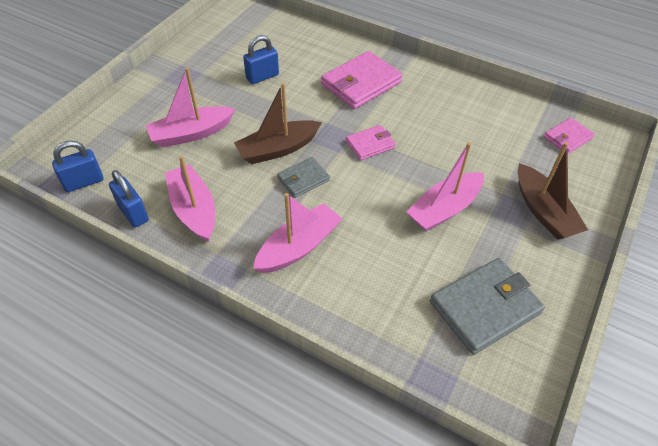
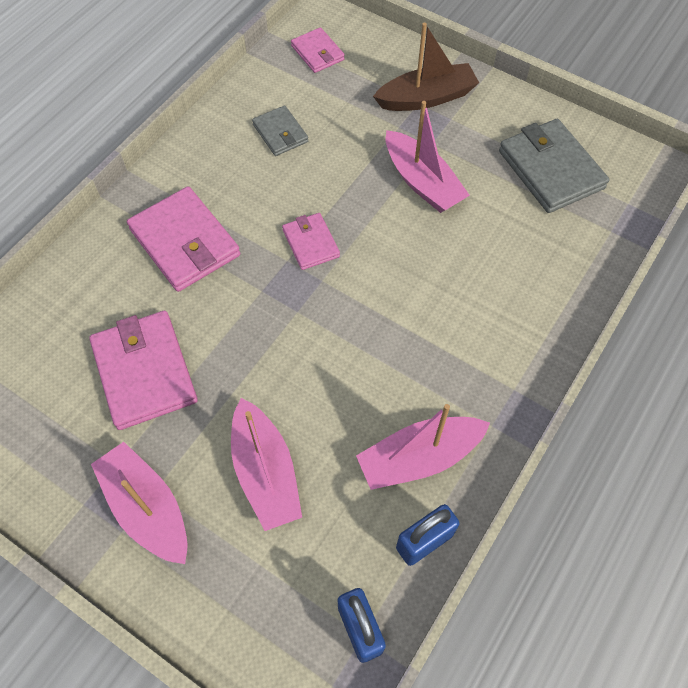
camera: 85 degrees left, 10 degrees up
brown boat [234,83,322,164] -> none
blue padlock [243,35,279,84] -> pink wallet [89,311,198,430]
pink boat [253,193,342,273] -> pink boat moved to [91,442,188,564]
grey wallet [277,157,330,198] -> grey wallet moved to [252,105,308,156]

